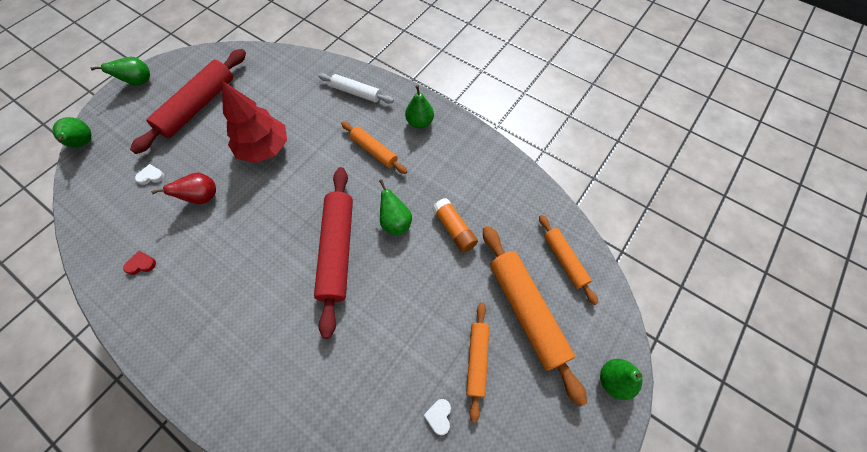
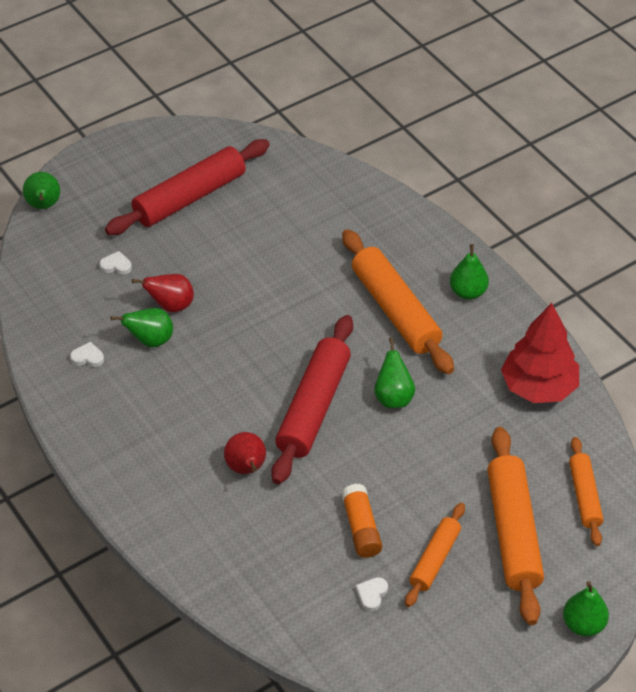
camera: 20 degrees right, 15 degrees down
green pear [90,57,150,86] -> green pear moved to [110,308,173,347]
red heart [123,251,156,275] -> white heart [70,342,104,367]
red tree [222,81,287,163] -> red tree moved to [501,303,579,403]
white rolling pin [318,73,394,103] -> none
orange rolling pin [341,121,407,174] -> orange rolling pin [342,229,454,374], size x1.75
orange glue stick [432,198,478,252] -> orange glue stick moved to [341,483,382,558]
none -> red pear [224,432,266,474]

